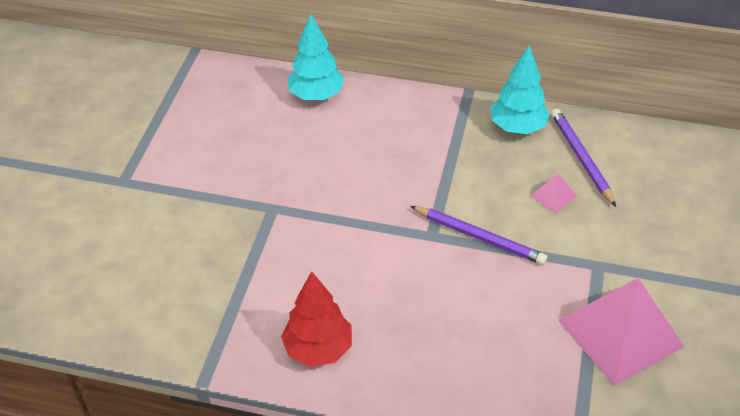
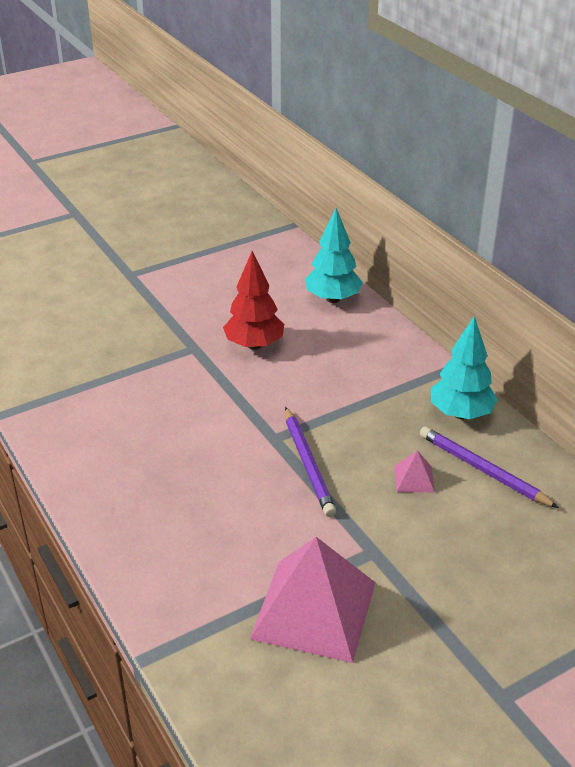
camera: 45 degrees right, 10 degrees down
red tree [281,271,352,367] -> red tree moved to [223,251,284,350]
purple pencil [551,109,616,207] -> purple pencil turned 75 degrees counterclockwise [420,426,559,508]

